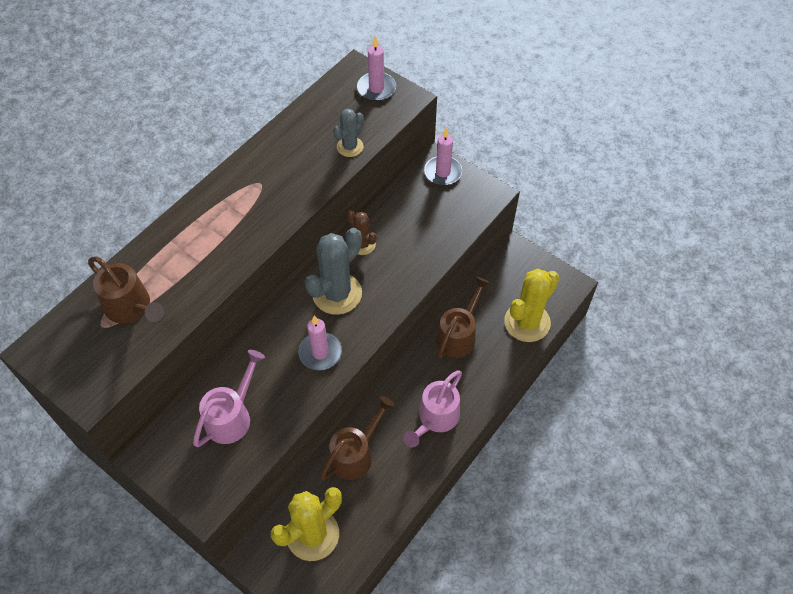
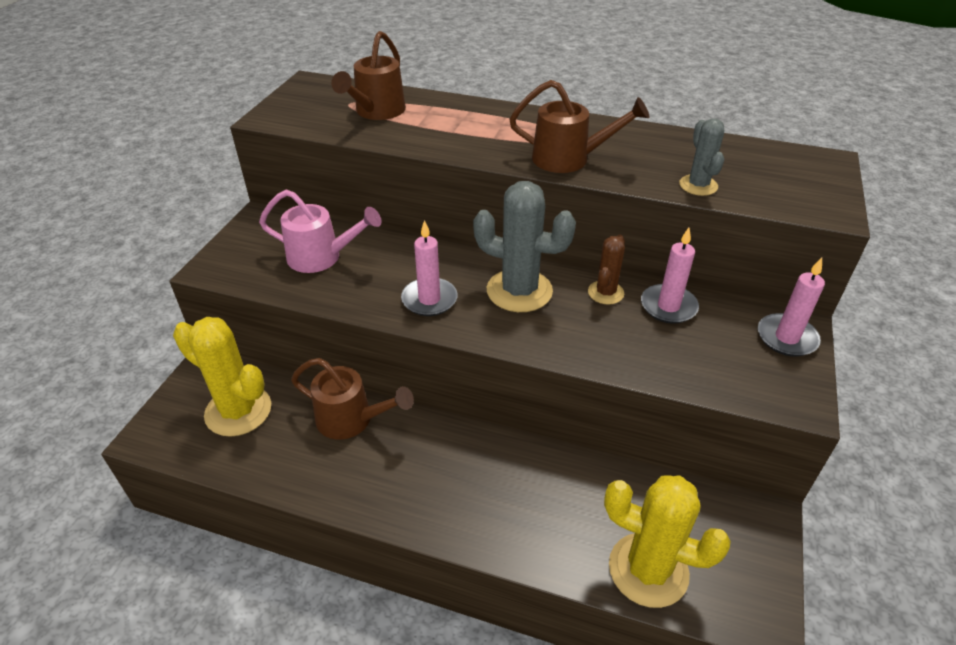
camera: 70 degrees right, 15 degrees down
grey cactus [333,109,364,157] -> grey cactus turned 60 degrees clockwise [679,118,724,196]
pink candle [357,36,396,101] -> pink candle moved to [641,228,699,324]
pink watering can [403,370,462,447] -> none
brown watering can [436,277,490,359] -> brown watering can moved to [509,80,649,173]

